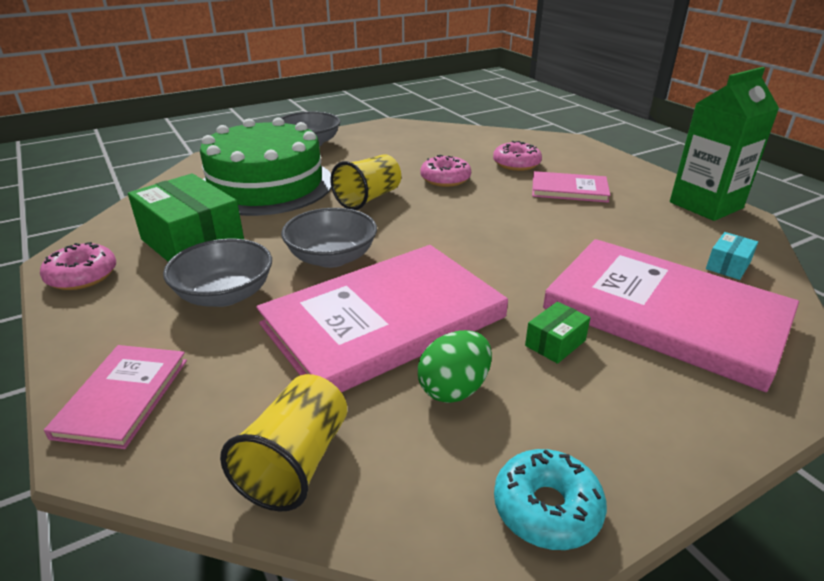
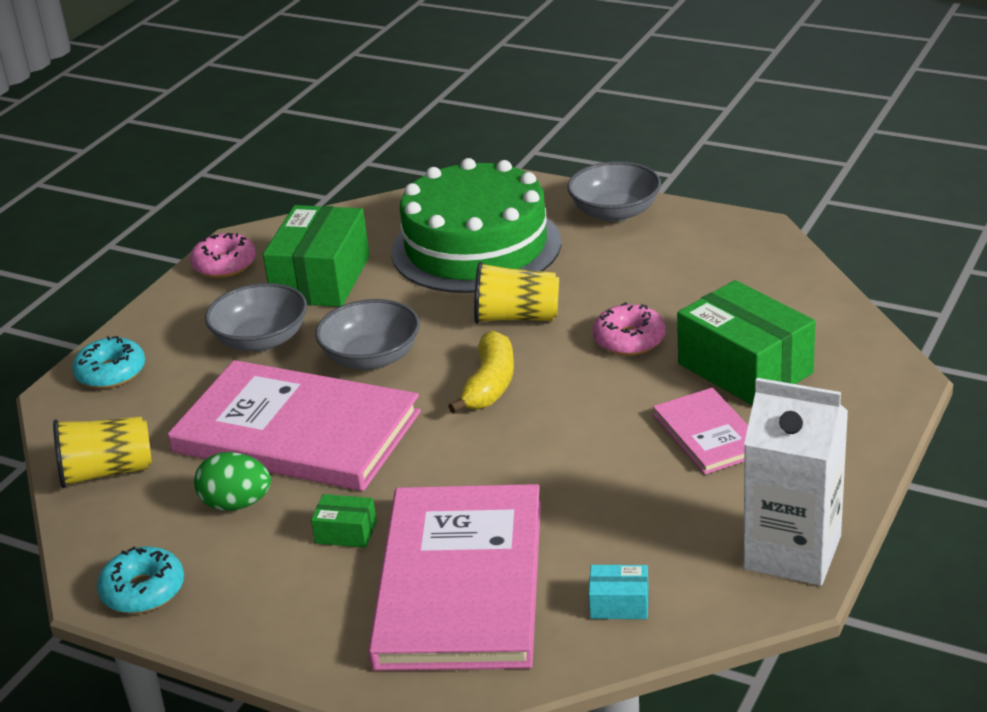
camera: 60 degrees right, 0 degrees up
pink book [44,345,187,449] -> turquoise donut [72,336,145,389]
pink donut [493,141,542,171] -> green box [677,280,815,406]
green carton [670,67,779,221] -> white carton [743,378,848,586]
none -> yellow banana [448,330,514,413]

